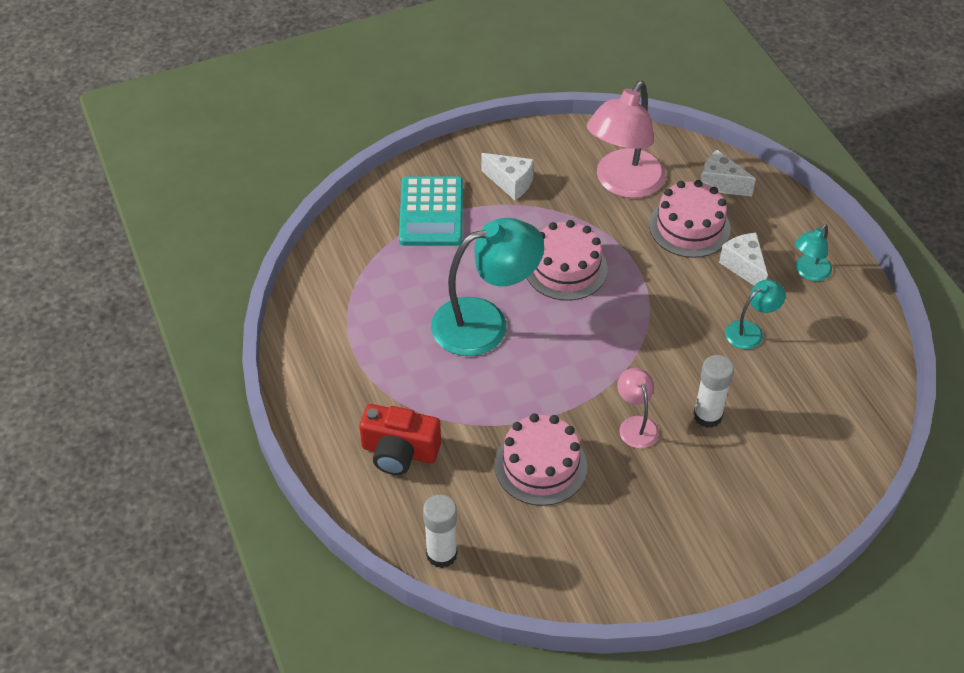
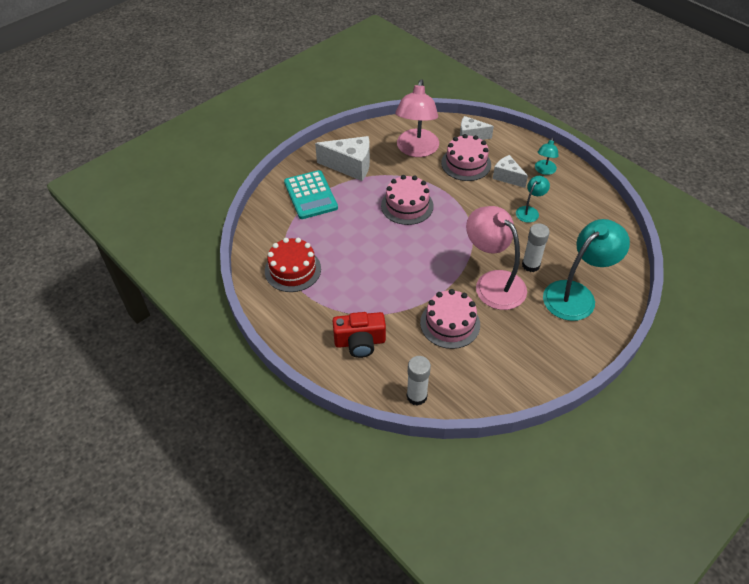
camera: 20 degrees left, 0 degrees up
turquoise lamp [431,218,544,356] -> turquoise lamp moved to [543,219,630,321]
white cheese [481,153,534,200] -> white cheese [315,136,370,181], size x1.59
pink lamp [617,368,659,448] -> pink lamp [466,206,527,310], size x2.03
none -> red cake [265,238,321,292]

